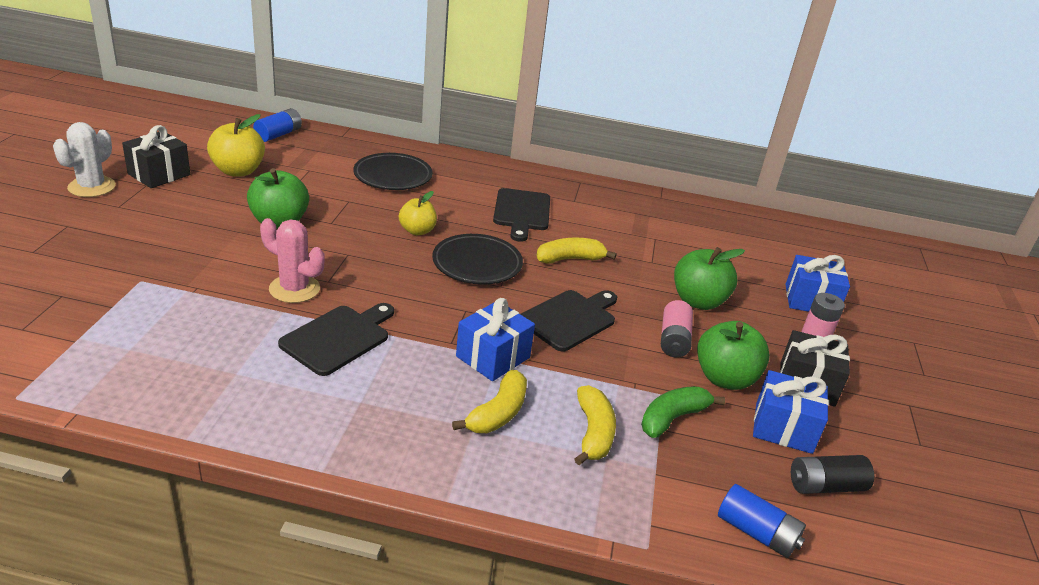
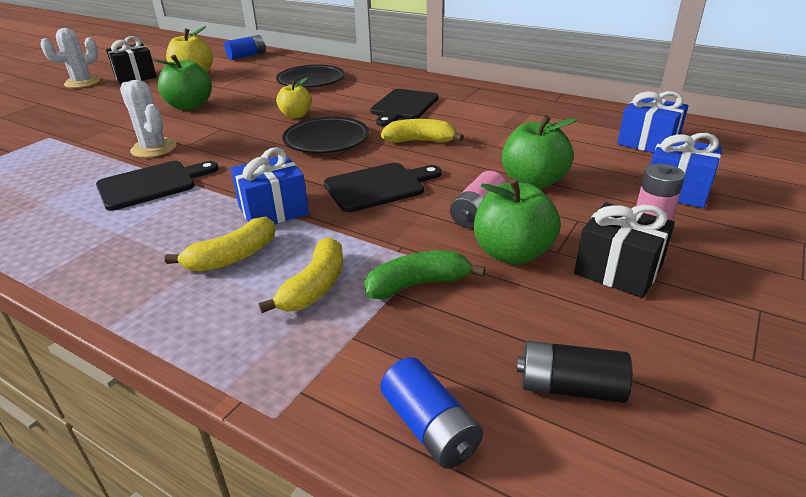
camera: 25 degrees right, 0 degrees up
pink cactus [260,218,325,303] -> white cactus [120,80,177,158]
blue gift [753,370,829,454] -> blue gift moved to [617,91,688,153]

